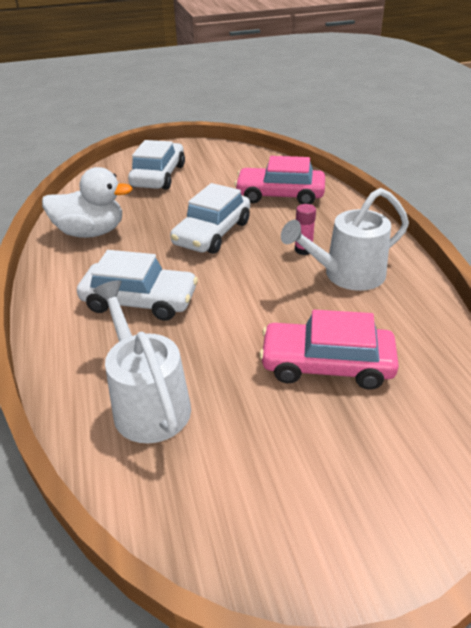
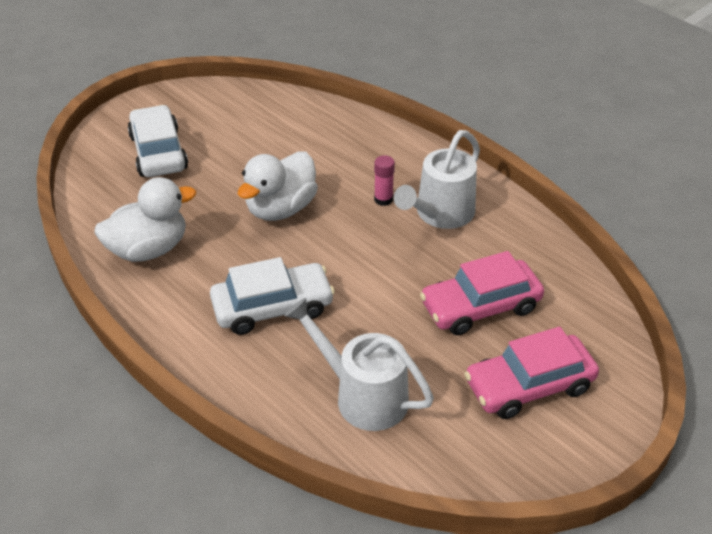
camera: 30 degrees left, 5 degrees up
white car [170,183,250,254] -> white duck [238,151,318,221]
pink car [234,156,325,204] -> pink car moved to [464,327,599,419]

